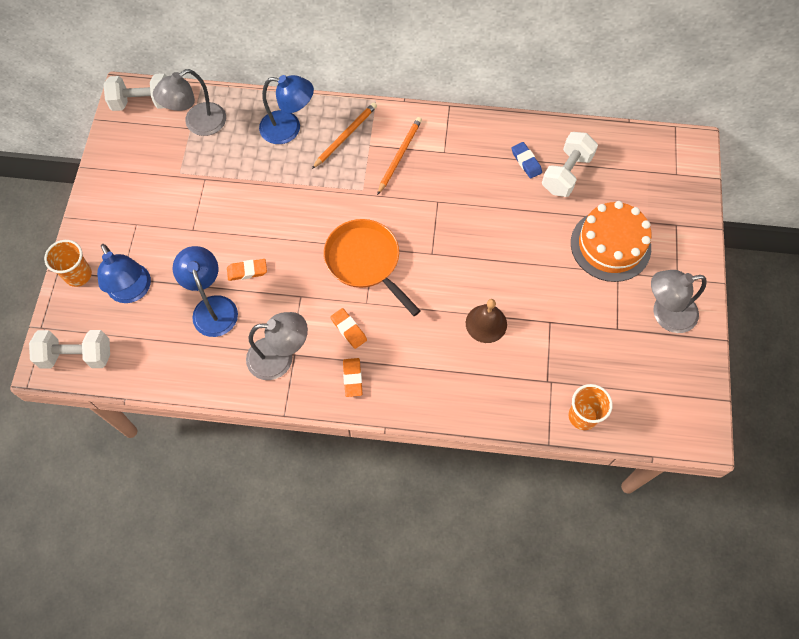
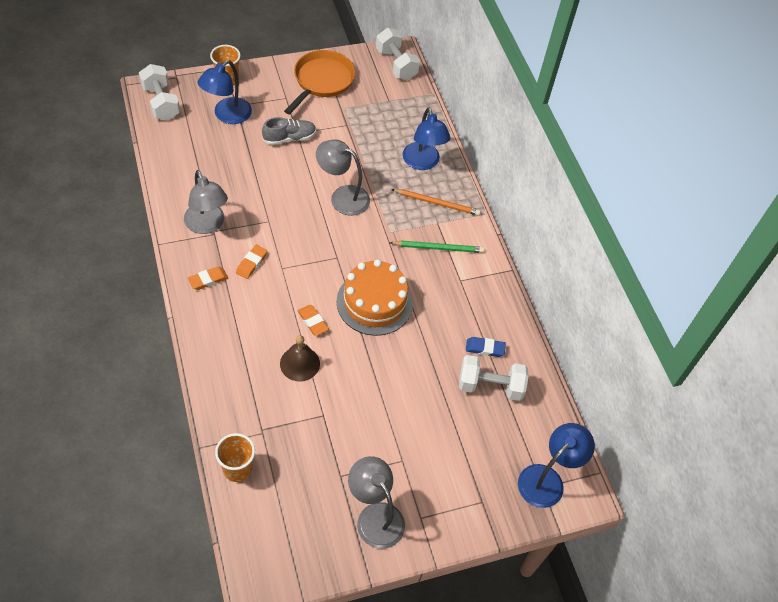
camera: 60 degrees right, 10 degrees down
grey lamp [153,69,226,136] -> grey lamp moved to [316,140,370,216]
blue lamp [173,246,238,337] -> blue lamp moved to [518,423,595,508]
orange eraser [227,259,267,281] -> orange eraser moved to [298,305,329,336]
orange pan [323,219,420,316] -> orange pan moved to [284,50,355,115]
orange pencil [377,117,422,195] -> green pencil [389,240,484,253]
blue eraser [512,142,542,179] -> blue eraser turned 60 degrees clockwise [466,337,506,357]
orange cake [571,201,652,282] -> orange cake moved to [336,259,413,336]
none -> grey shoe [262,117,316,145]

